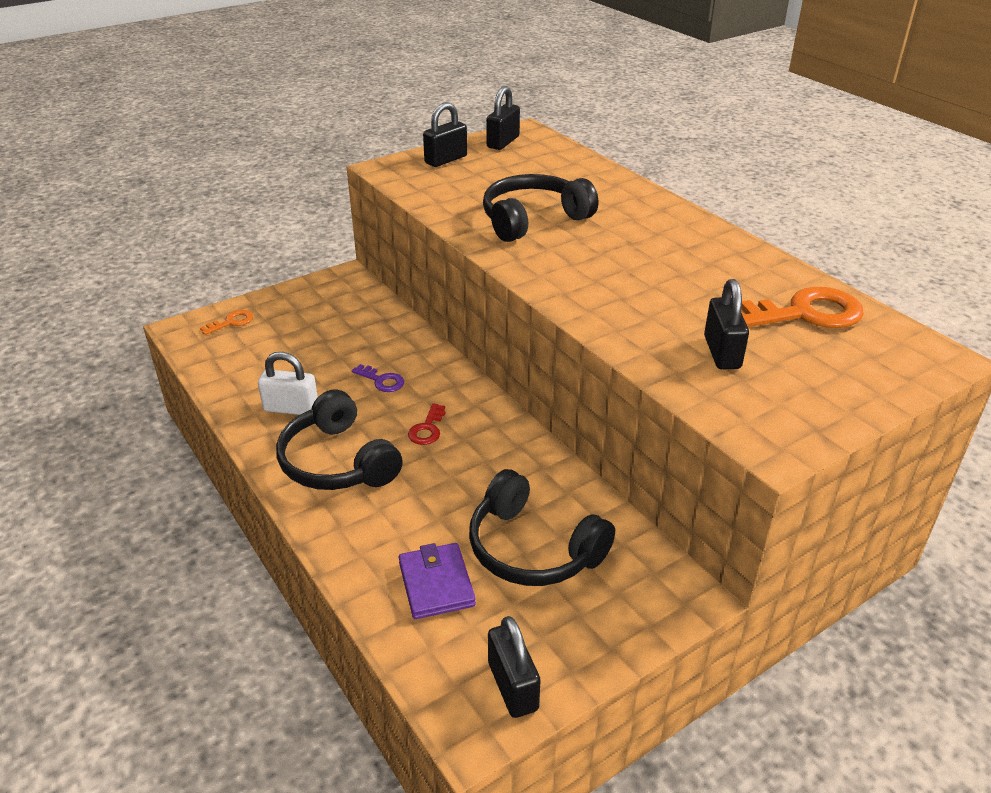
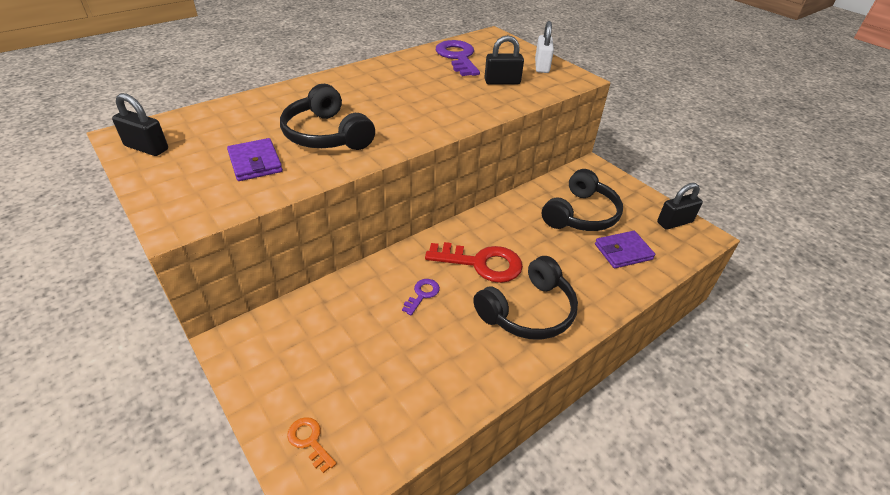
camera: 95 degrees left, 5 degrees up
white padlock [258,352,318,415] -> white padlock moved to [535,21,554,73]
red key [408,403,445,445] -> red key [425,242,523,283], size x2.04
black padlock [423,102,467,167] -> none
orange key [741,287,864,328] -> purple key [436,40,480,76]
none -> purple wallet [227,138,283,181]

